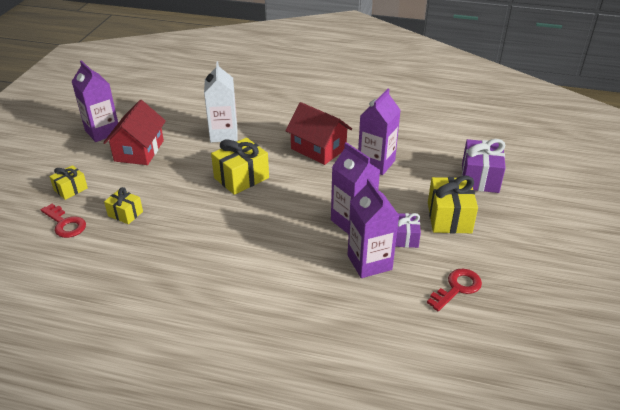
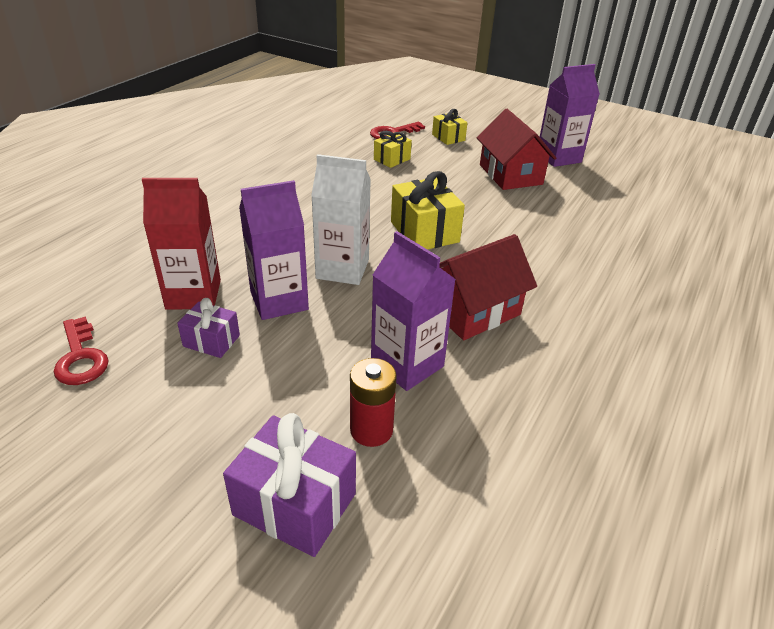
camera: 105 degrees right, 0 degrees up
red house [103,100,166,165] -> red house turned 45 degrees clockwise [477,109,556,190]
white carton [204,61,238,142] -> white carton moved to [311,154,371,285]
purple carton [348,178,399,278] -> red carton [142,178,221,310]
yellow gift [428,176,478,233] -> none
none -> red battery [350,358,397,447]

